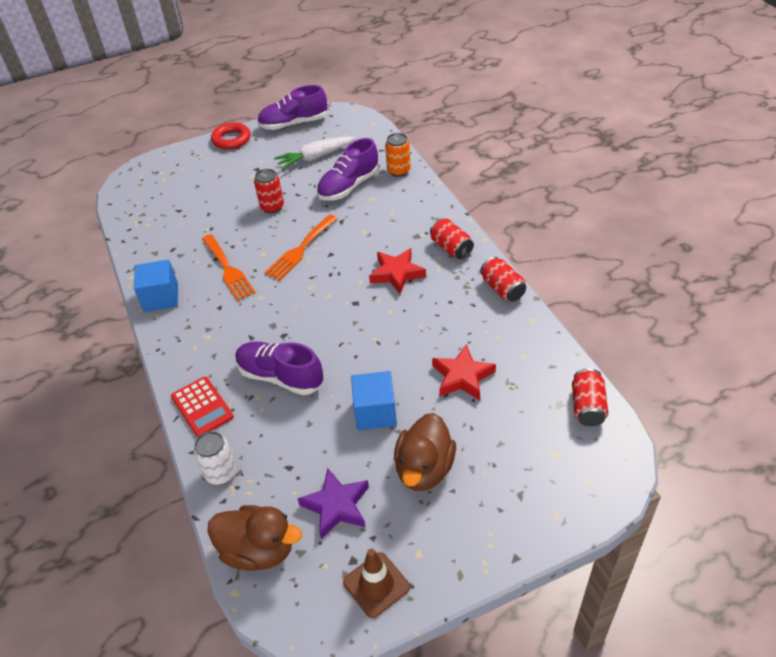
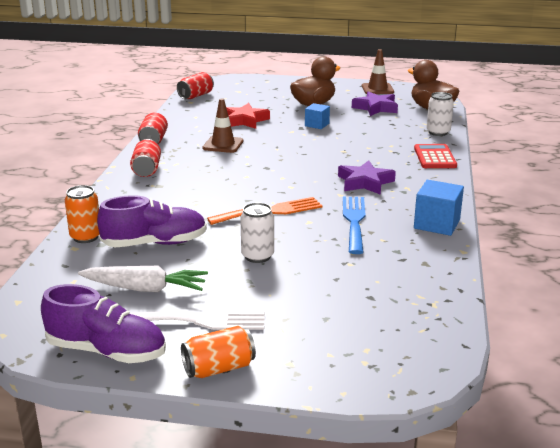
camera: 150 degrees left, 20 degrees down
orange fork [202,234,256,301] -> blue fork [343,196,365,254]
red ring [211,123,251,150] -> orange can [181,326,256,378]
purple shoe [235,341,323,395] -> none
red can [254,169,284,213] -> white can [240,202,274,263]
blue cube [351,371,397,430] -> blue cube [305,103,330,129], size x0.64
red star [369,248,426,294] -> none
none -> white fork [130,312,265,330]
none -> brown traffic cone [203,99,243,153]
none -> purple star [338,160,396,195]

